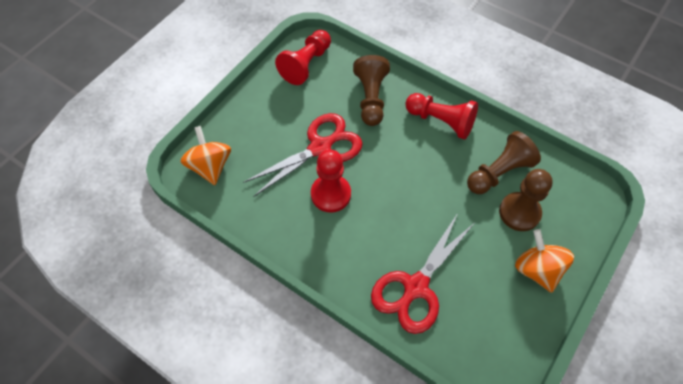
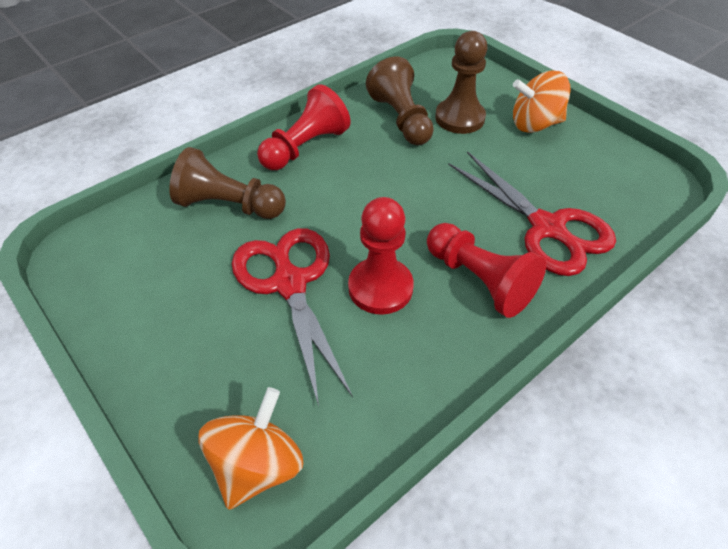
camera: 75 degrees left, 10 degrees down
orange spinning top [180,126,231,185] -> orange spinning top turned 120 degrees clockwise [199,387,303,510]
red pawn [275,30,331,85] -> red pawn moved to [427,223,546,318]

